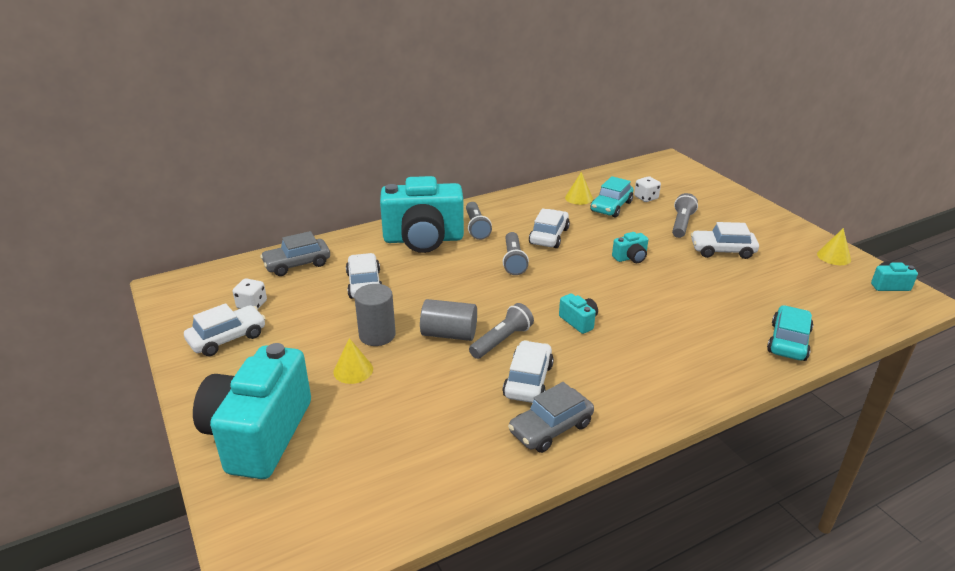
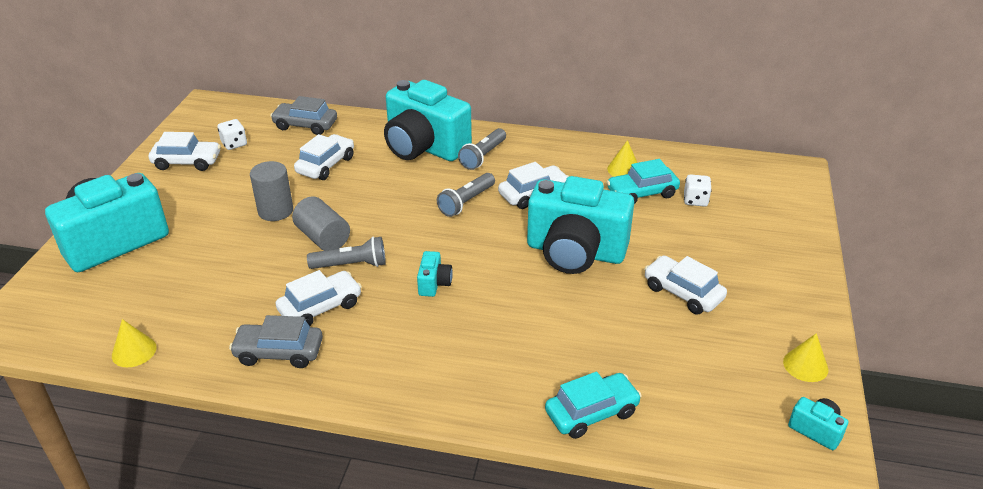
camera: 40 degrees right, 5 degrees up
yellow cone [333,338,373,384] -> yellow cone moved to [112,319,157,367]
turquoise camera [612,232,648,263] -> turquoise camera [527,176,634,274], size x2.49
grey flashlight [672,193,698,238] -> none

